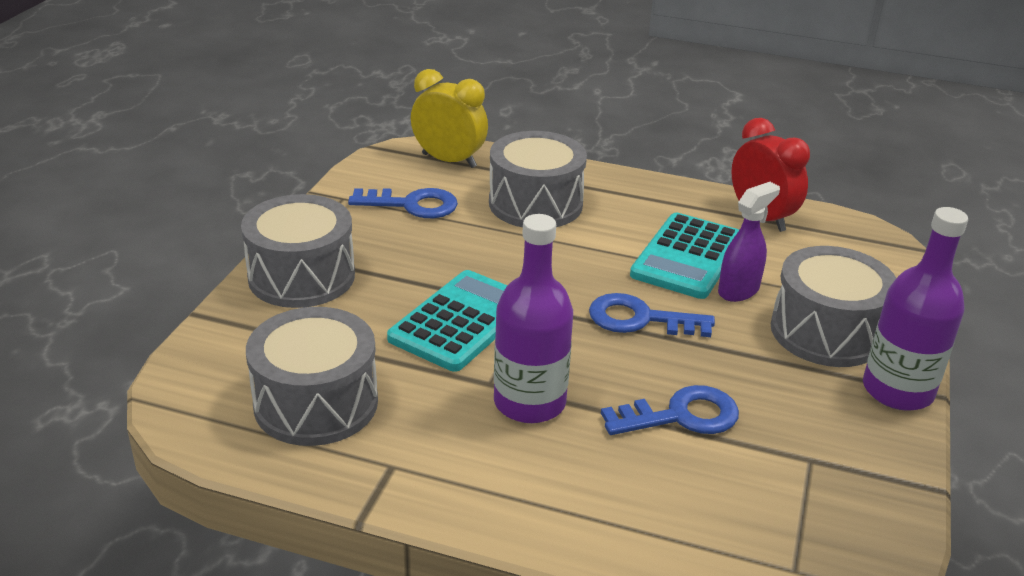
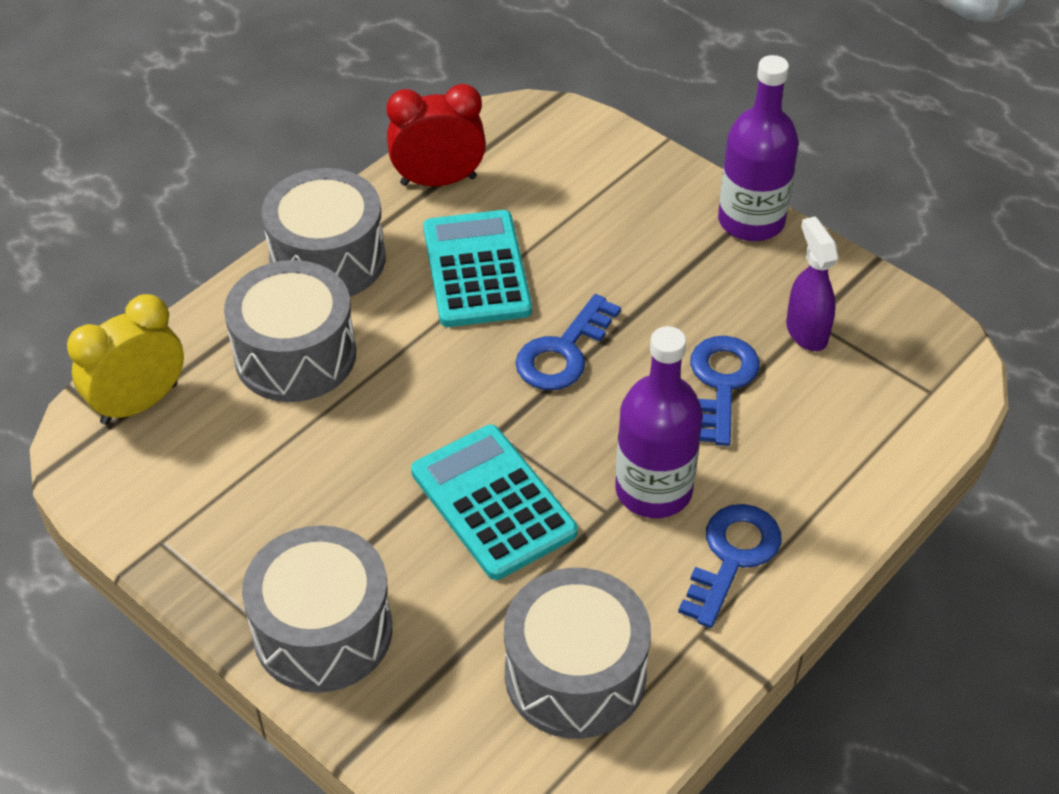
camera: 65 degrees left, 15 degrees up
blue key [348,188,458,218] -> blue key moved to [678,504,782,628]
turquoise calculator [630,213,739,299] -> turquoise calculator turned 150 degrees counterclockwise [423,210,532,327]
purple spray bottle [718,182,780,302] -> purple spray bottle moved to [786,216,839,351]
grey drum [771,246,896,367] -> grey drum moved to [261,168,385,297]

